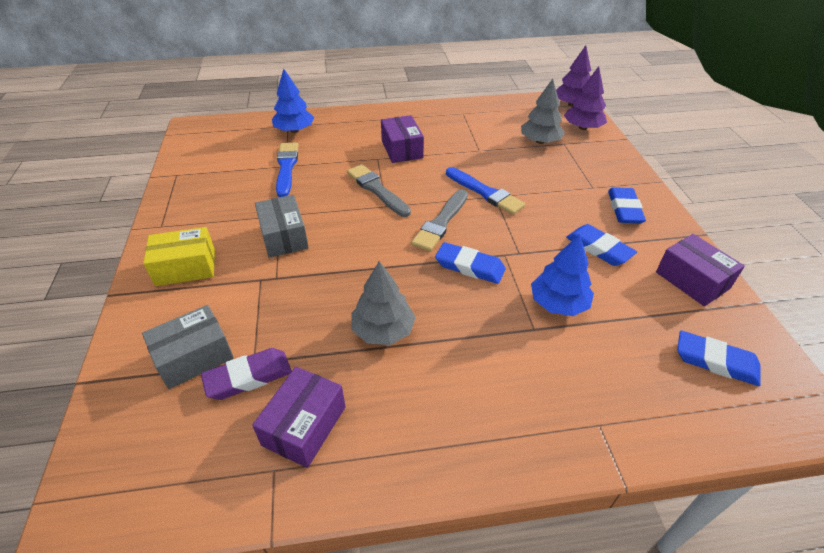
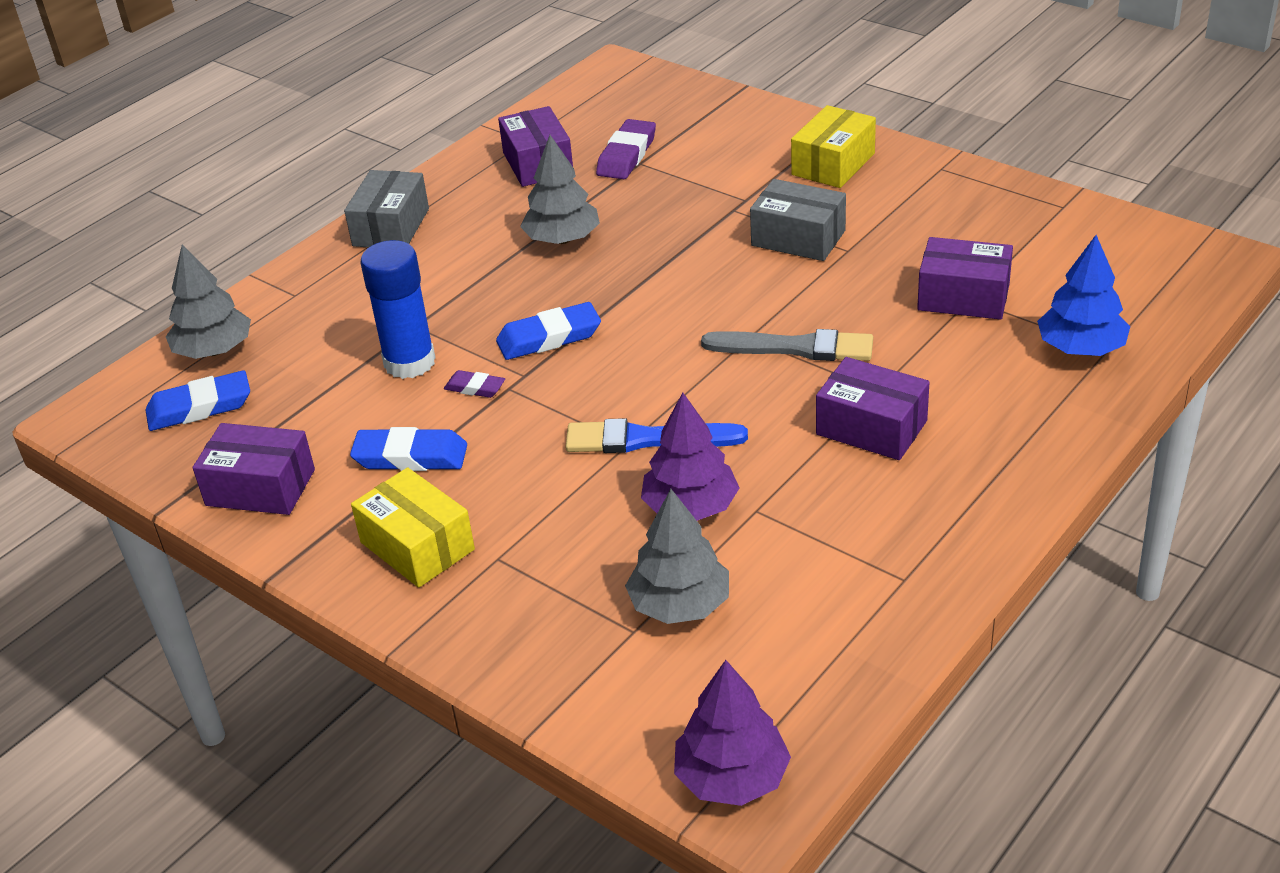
camera: 140 degrees right, 5 degrees down
grey box [142,305,234,389] -> grey box moved to [344,170,429,247]
blue brush [276,142,299,197] -> purple box [917,237,1013,320]
grey brush [411,189,468,251] -> none
blue tree [531,234,594,316] -> blue glue stick [361,240,436,379]
purple tree [564,66,607,130] -> purple tree moved to [641,393,739,521]
blue eraser [608,187,646,224] -> yellow box [351,467,475,588]
none -> grey tree [166,244,251,359]
none -> purple eraser [444,370,505,398]

